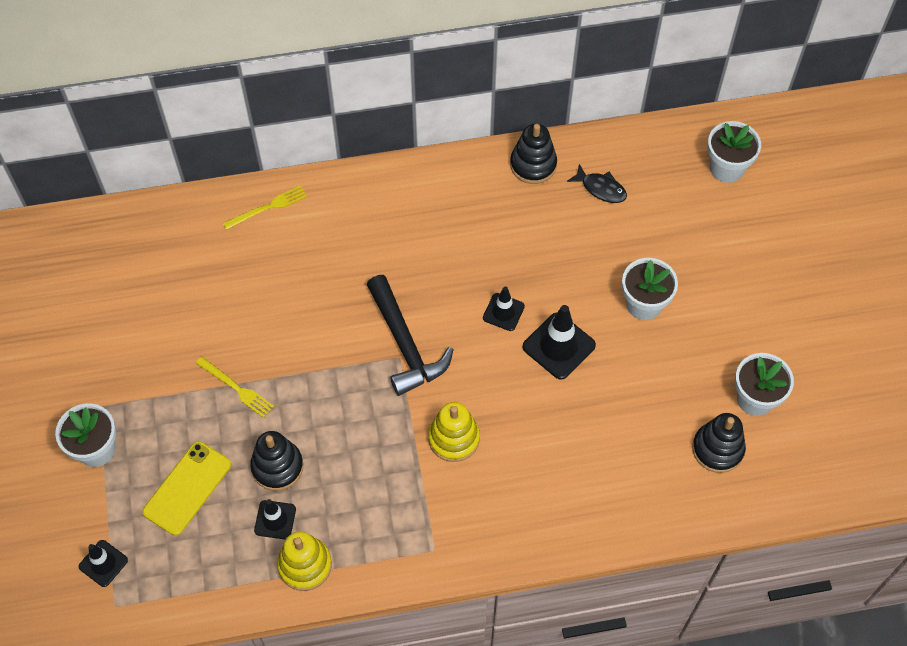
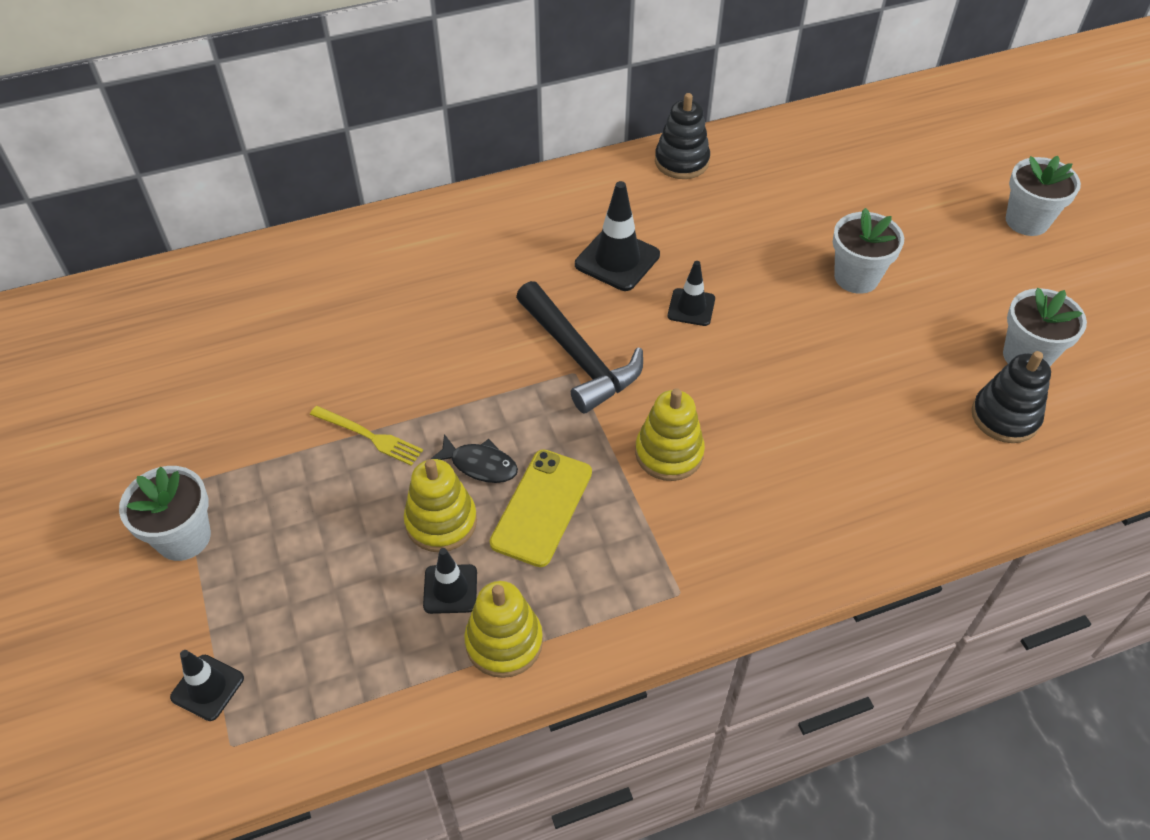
camera: 10 degrees left, 10 degrees down
yellow phone [143,441,231,536] -> yellow phone moved to [490,449,592,567]
yellow fork [223,185,307,230] -> none
black stacking toy [250,431,303,491] -> yellow stacking toy [404,459,477,552]
black traffic cone [523,305,596,380] -> black traffic cone moved to [575,181,660,291]
black fish [567,164,627,203] -> black fish moved to [431,434,518,483]
white flower pot [707,121,761,183] -> white flower pot moved to [1006,156,1081,236]

